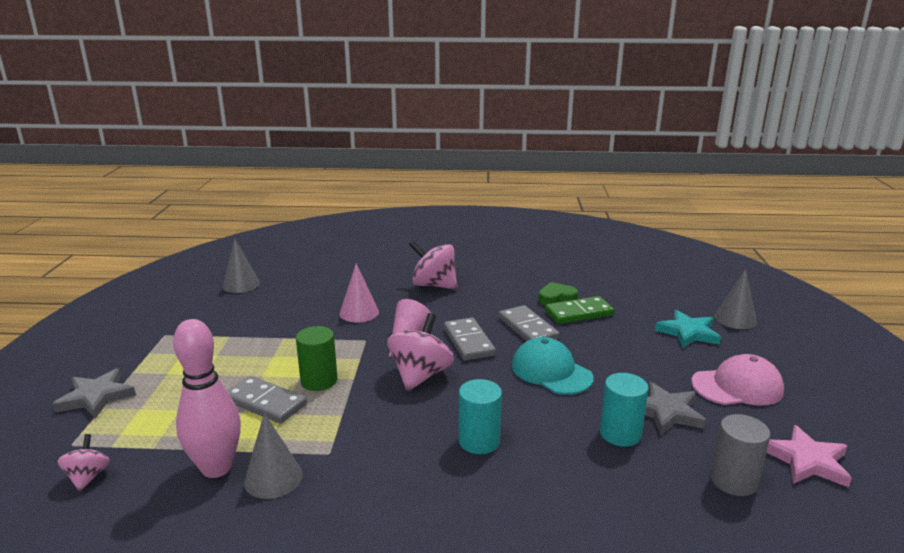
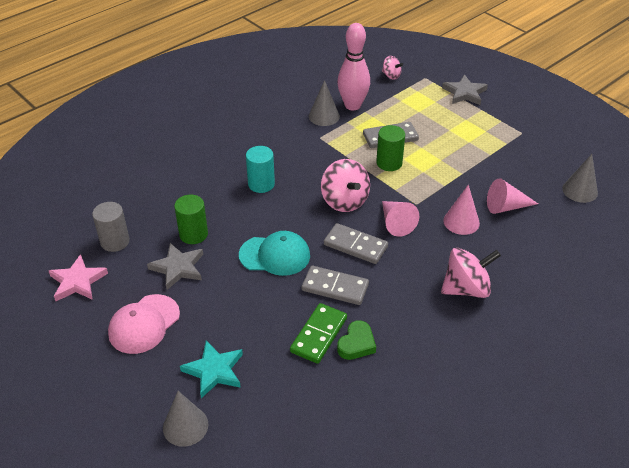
camera: 135 degrees right, 20 degrees up
turquoise cylinder [600,373,649,447] -> green cylinder [174,195,208,244]
none -> pink cone [487,178,538,214]

